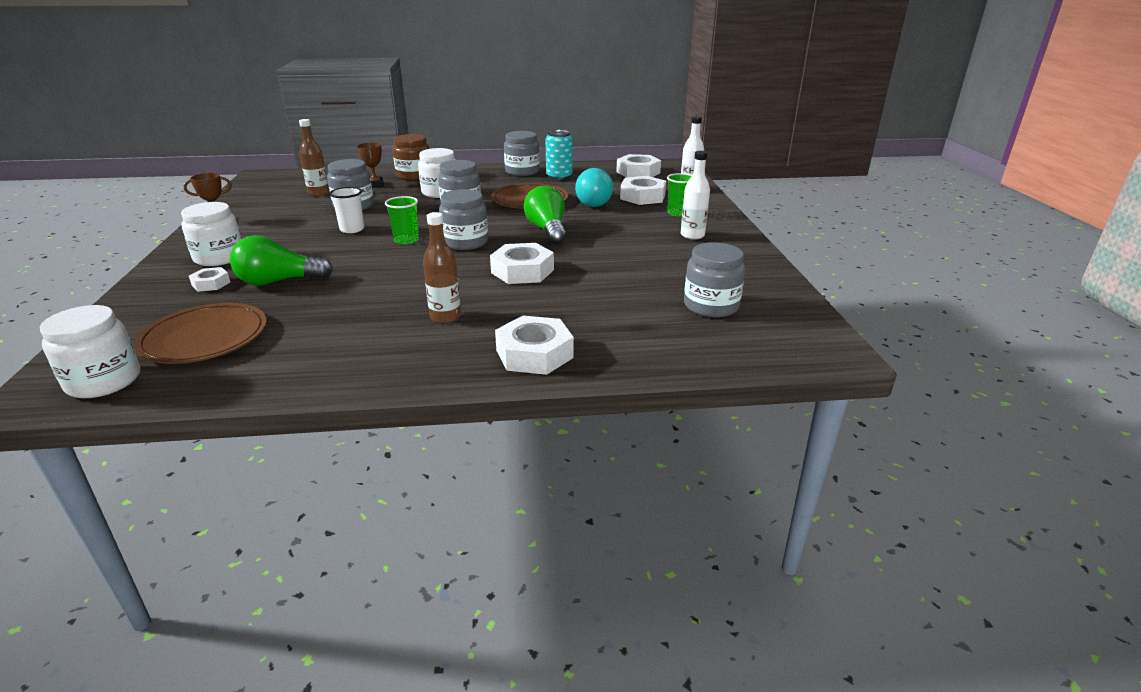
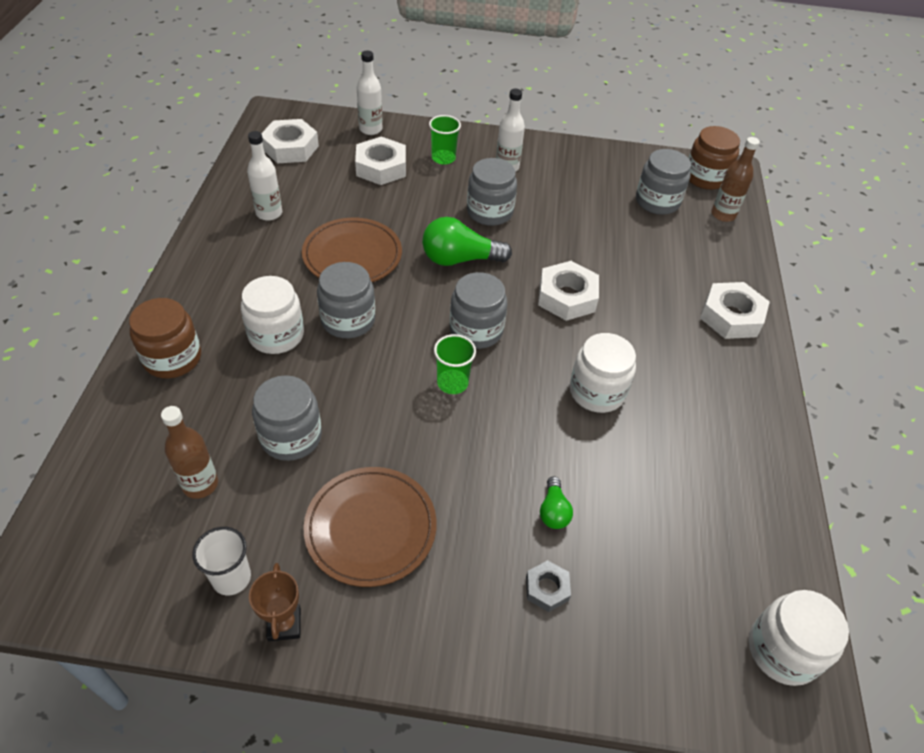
camera: 80 degrees left, 20 degrees up
brown plate [134,303,267,364] -> brown plate moved to [303,467,437,587]
white jar [181,202,242,266] -> white jar moved to [570,333,636,413]
white nut [189,267,230,292] -> grey nut [526,560,571,612]
green light bulb [230,235,333,286] -> green light bulb [540,476,573,529], size x0.53
white cup [329,187,364,233] -> white cup moved to [192,527,251,595]
brown trophy [357,143,384,187] -> none
brown bottle [423,212,461,323] -> brown bottle moved to [711,137,760,222]
grey jar [504,131,540,176] -> grey jar moved to [467,158,517,226]
turquoise can [546,130,573,180] -> white bottle [247,131,282,221]
turquoise light bulb [575,168,613,207] -> none
none -> brown jar [689,126,740,190]

